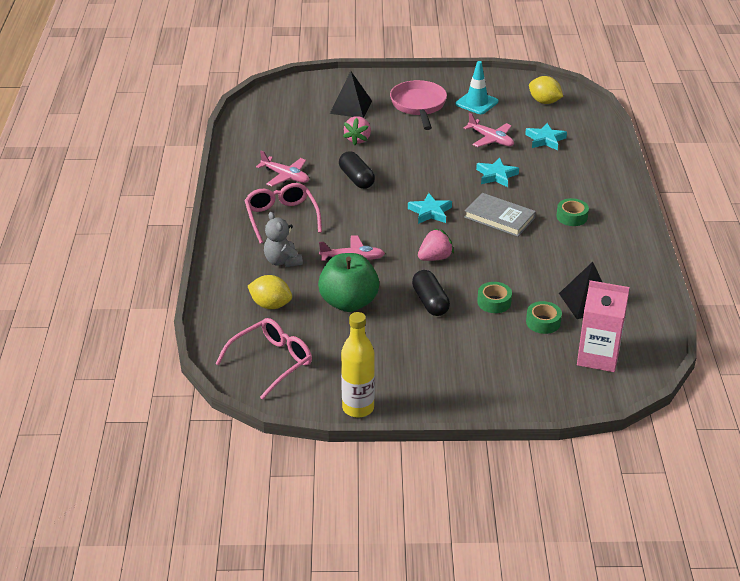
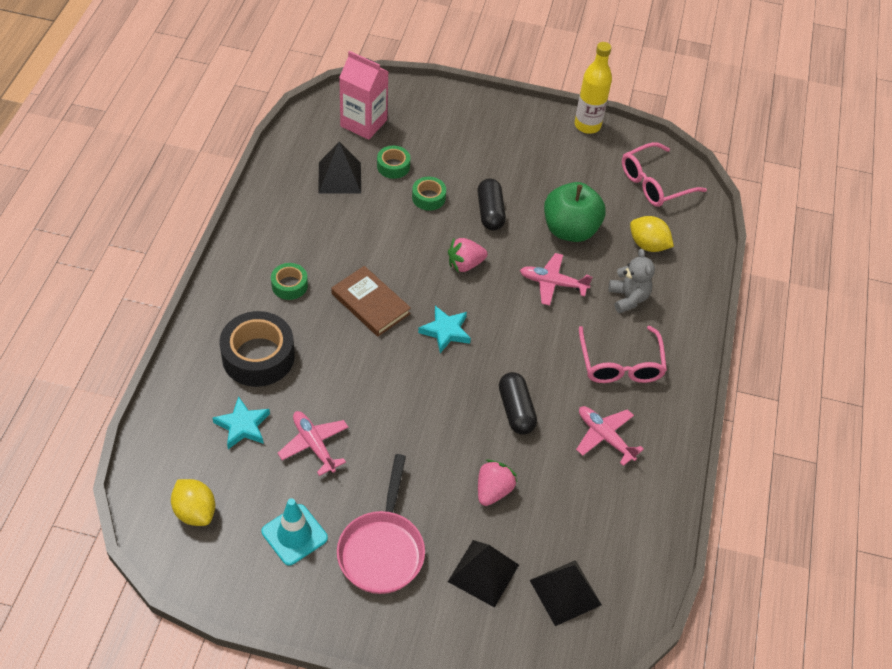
camera: 170 degrees left, 15 degrees up
grey book [464,193,536,237] -> brown book [331,266,411,337]
turquoise star [476,158,519,187] -> none
none -> black tape [219,311,295,387]
none -> black pyramid [530,560,602,626]

